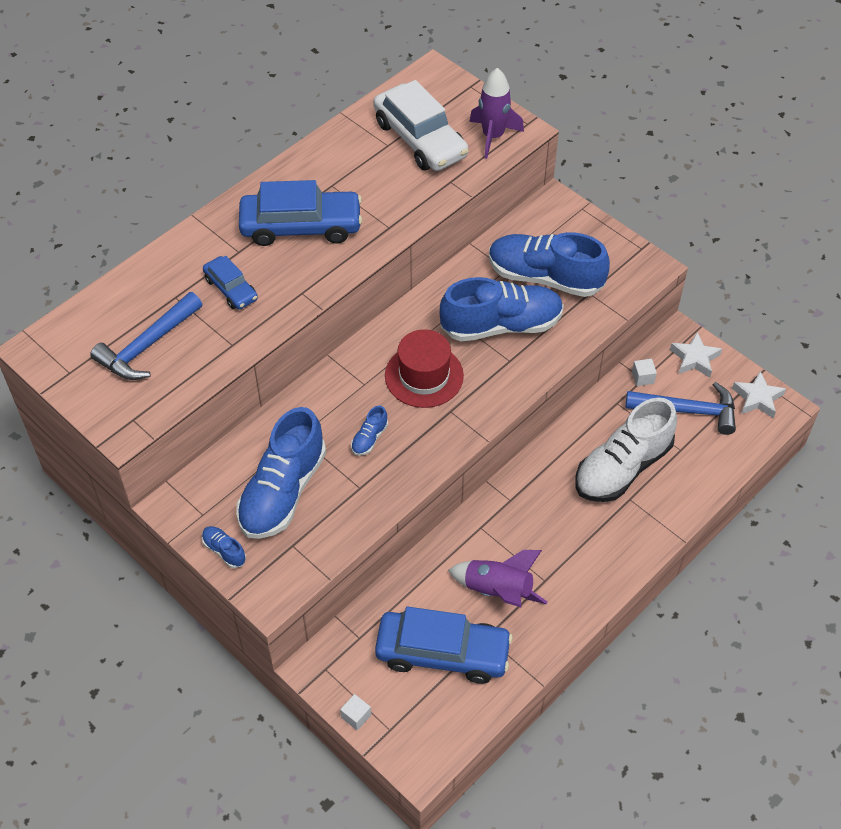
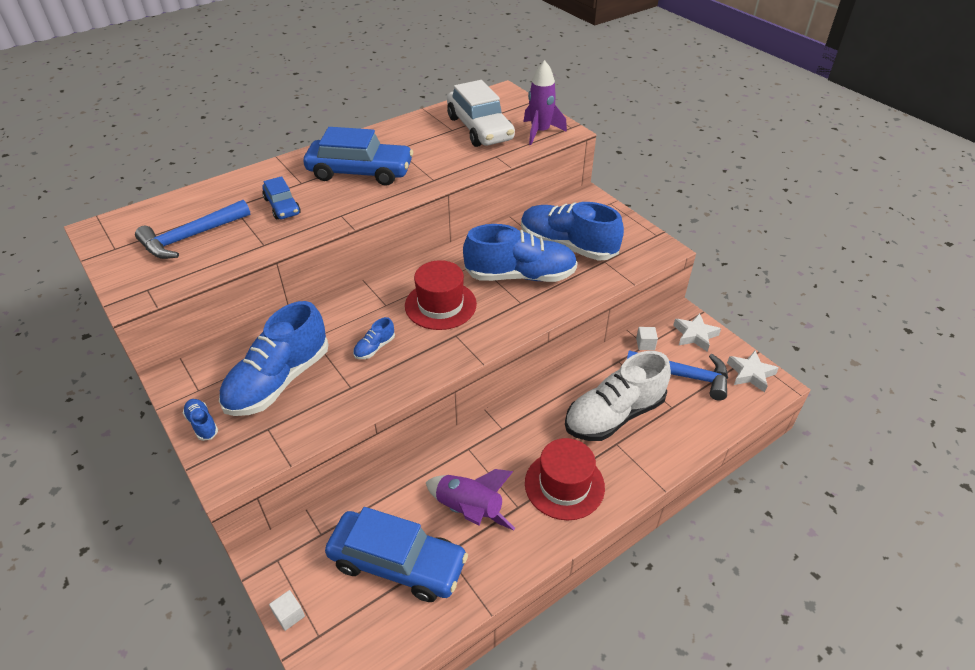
camera: 10 degrees right, 10 degrees down
none -> red hat [525,438,605,520]

